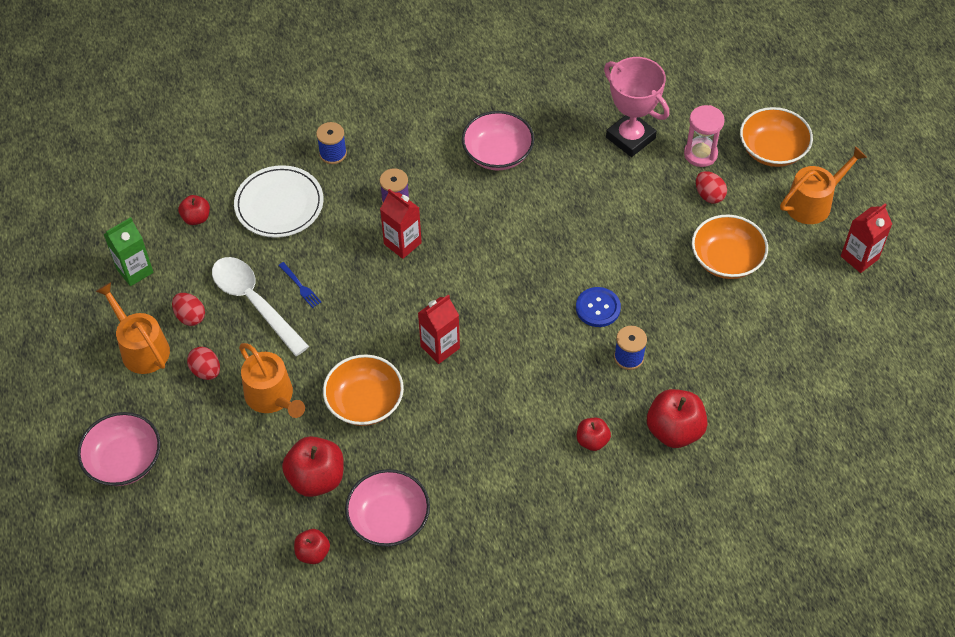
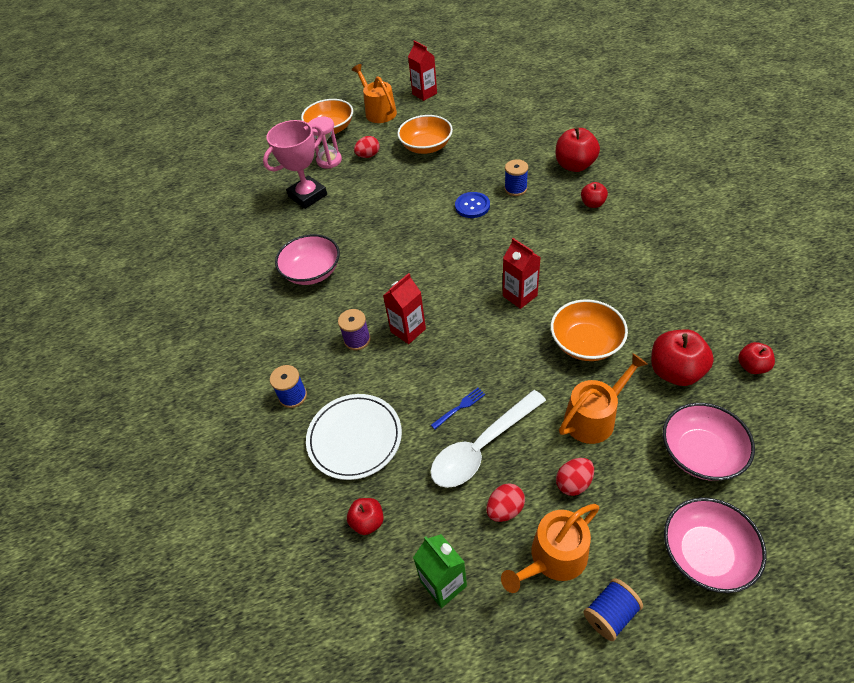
camera: 85 degrees left, 5 degrees down
pink bowl [345,469,430,547] -> pink bowl moved to [663,403,755,481]
none -> blue spool [584,578,643,641]

